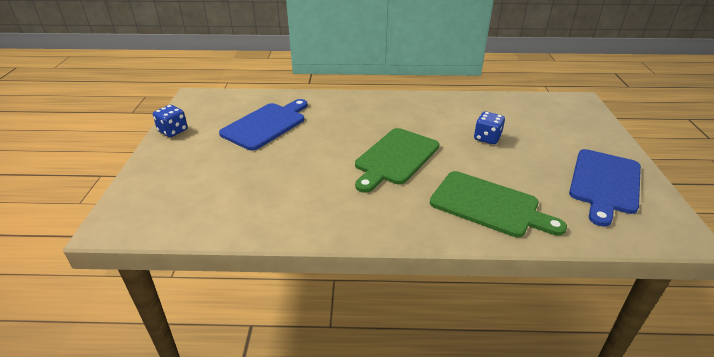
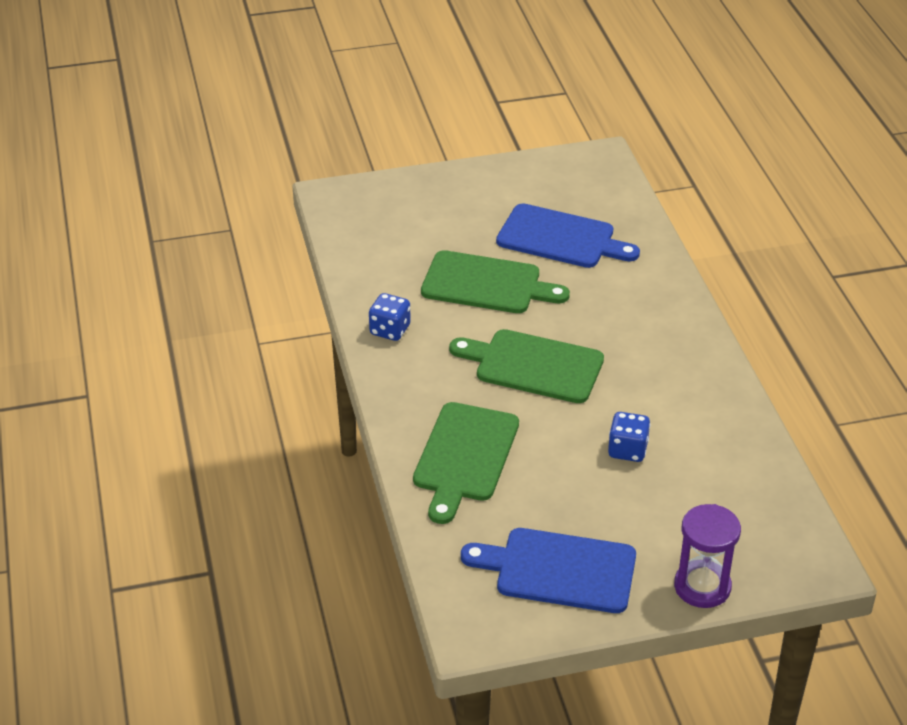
camera: 75 degrees right, 5 degrees up
blue dice [153,105,187,137] -> blue dice moved to [369,293,411,341]
none -> green cutting board [421,250,570,313]
none -> purple hourglass [674,504,741,608]

